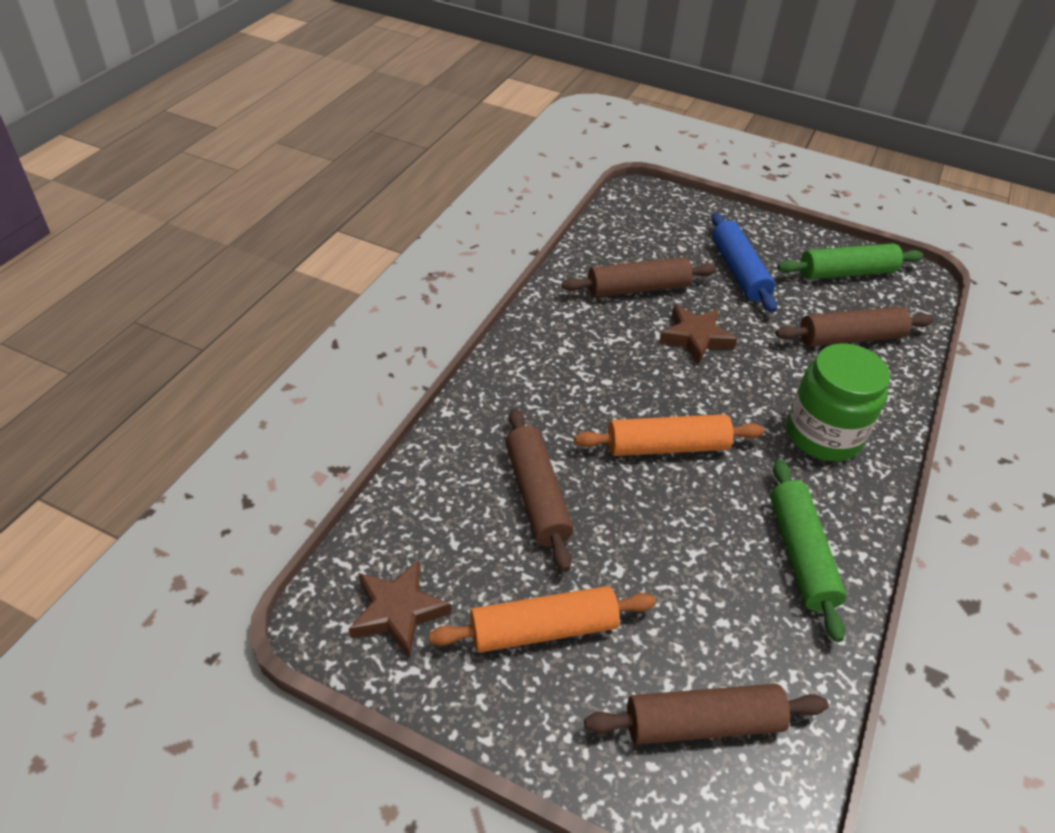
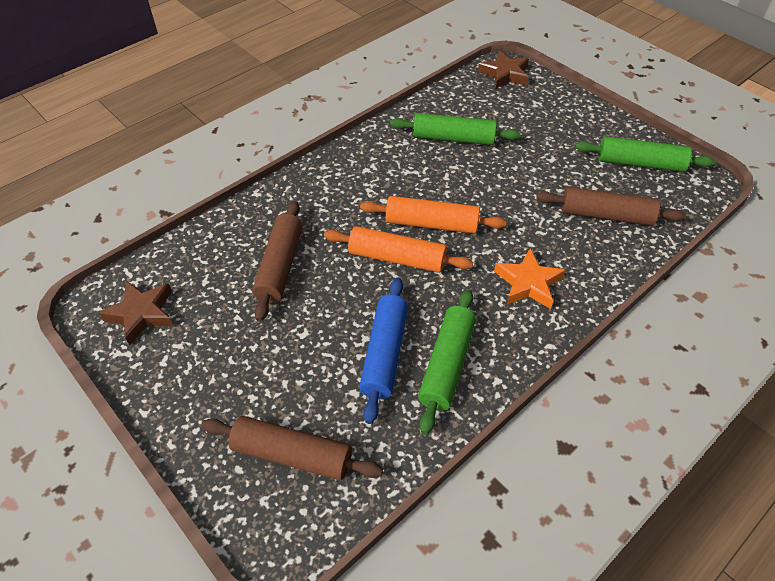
camera: 25 degrees right, 5 degrees up
orange rolling pin [429,586,656,653] -> orange rolling pin moved to [360,196,507,234]
brown rolling pin [561,257,716,297] -> green rolling pin [390,113,521,145]
brown star [659,305,737,365] -> brown star moved to [478,50,529,89]
blue rolling pin [712,213,777,313] -> blue rolling pin moved to [359,278,408,424]
green jar [786,343,890,461] -> orange star [494,248,565,309]

